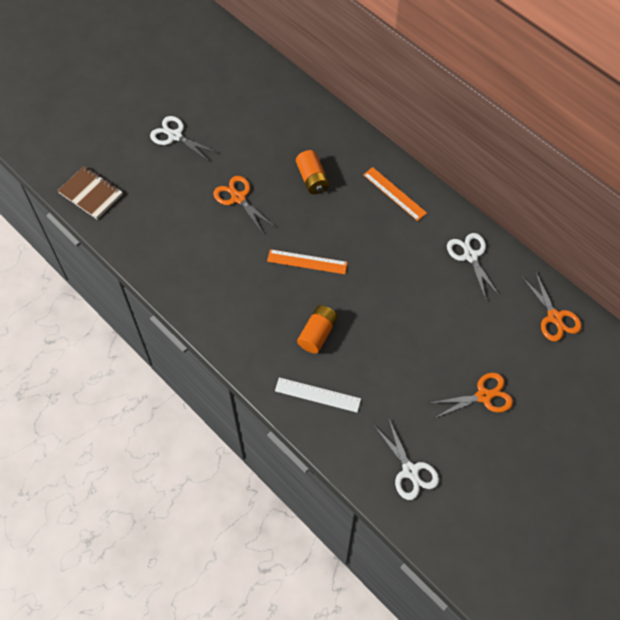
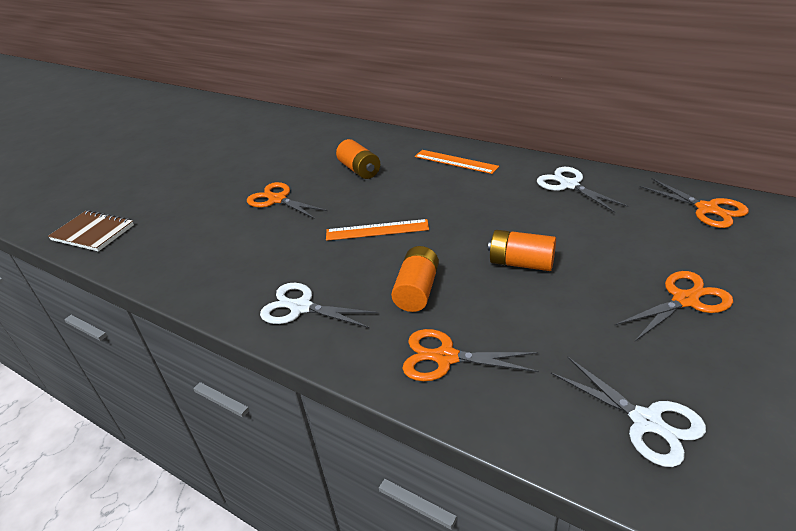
camera: 10 degrees left, 25 degrees down
white scissors [150,116,218,162] -> white scissors moved to [260,283,378,328]
white ruler [275,377,361,412] -> orange scissors [402,329,539,381]
none -> orange battery [488,230,556,271]

